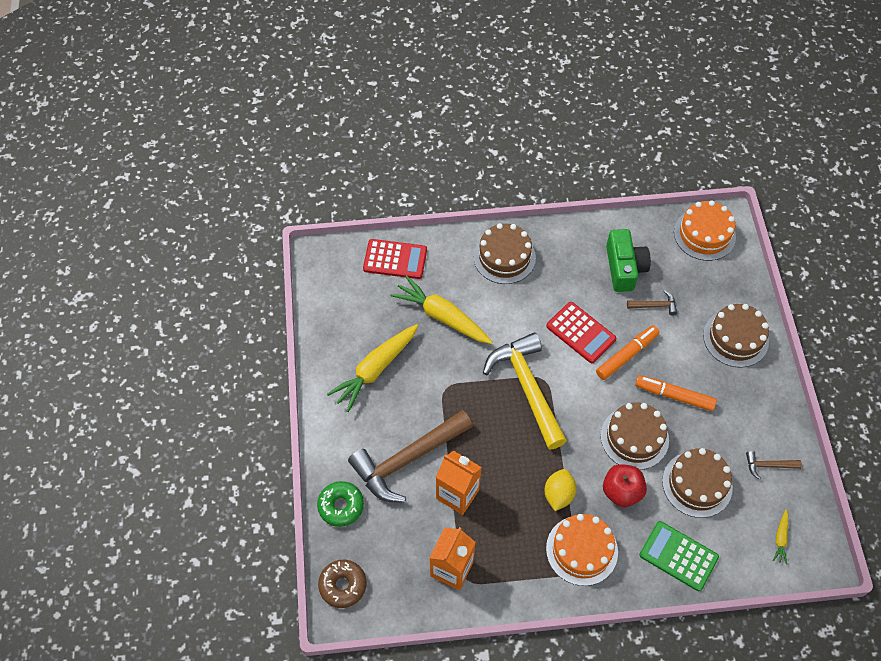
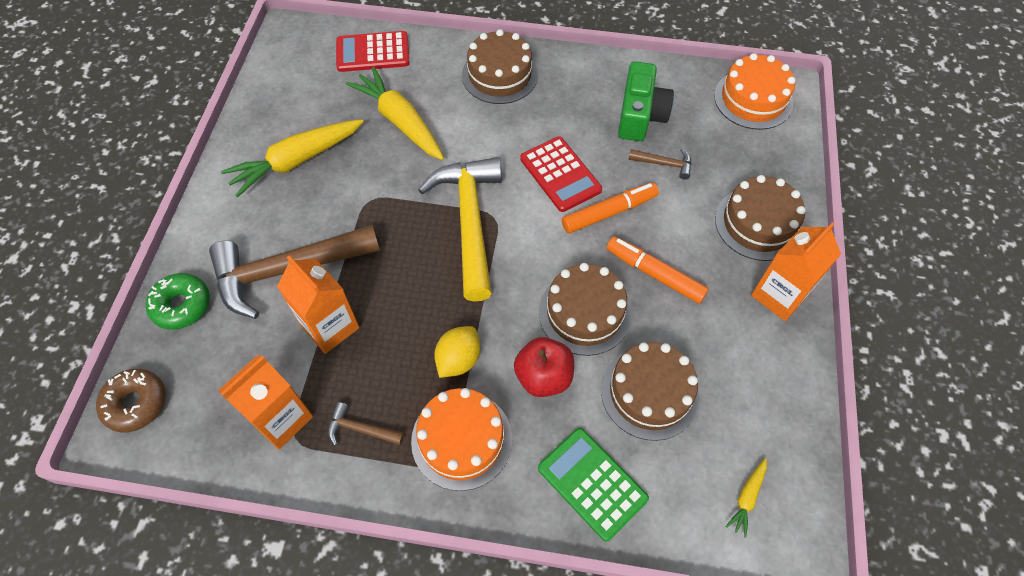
camera: 15 degrees right, 0 degrees up
red calculator [363,239,427,279] -> red calculator turned 150 degrees clockwise [336,31,410,72]
brown hammer [746,451,802,480] -> brown hammer moved to [328,402,404,446]
none -> orange carton [751,222,841,321]

